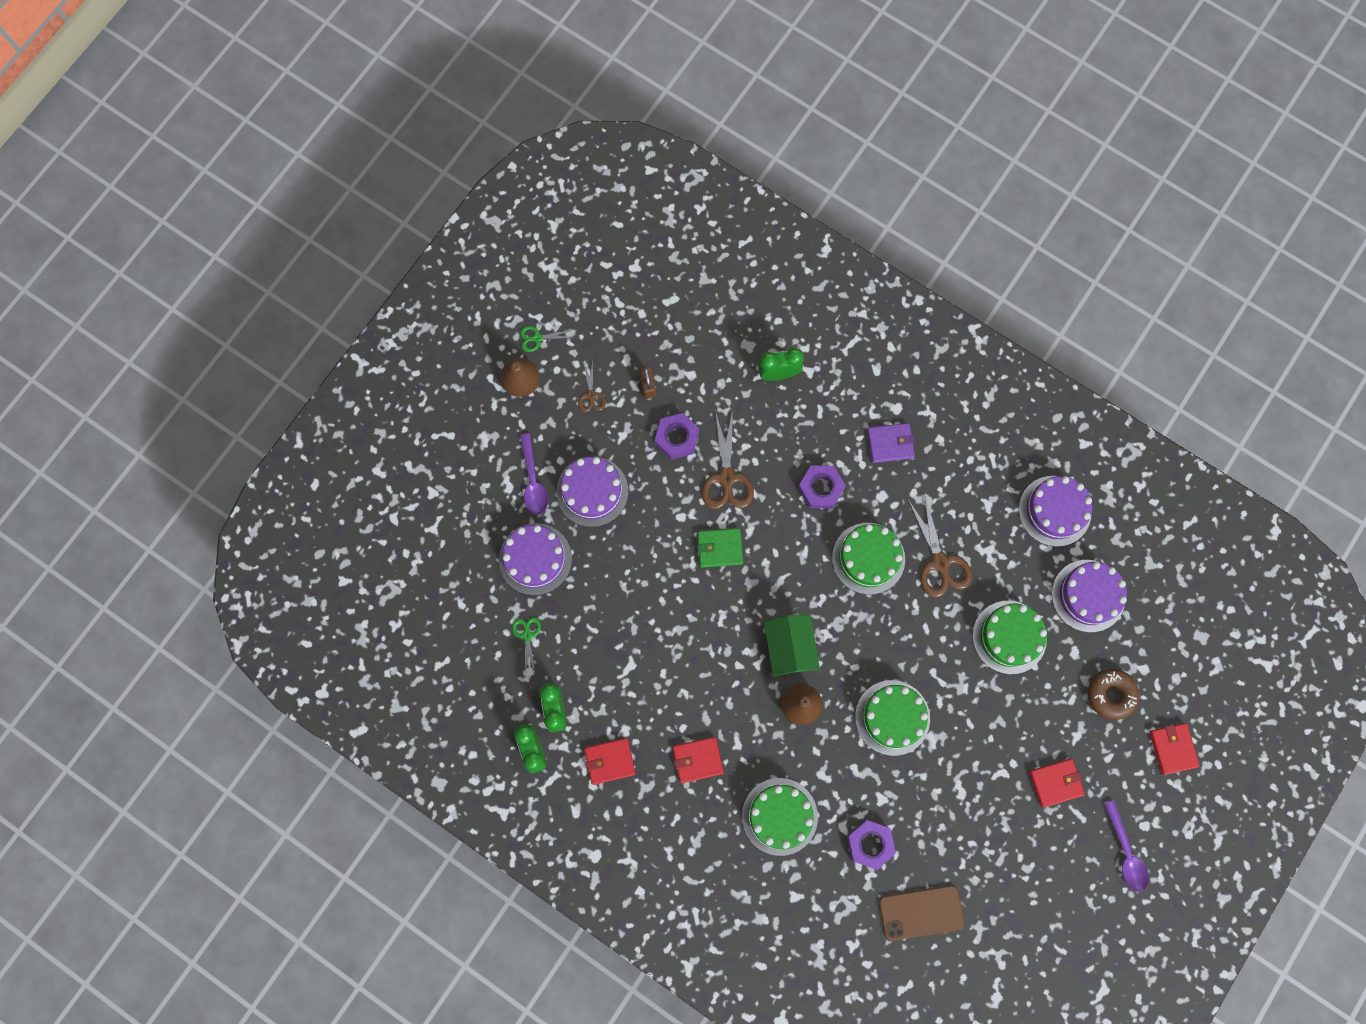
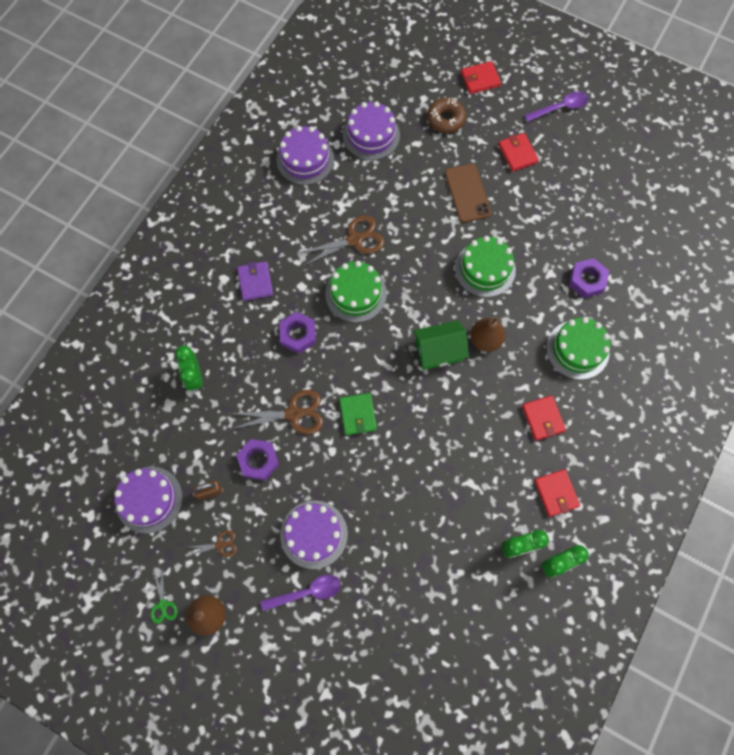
camera: 95 degrees left, 5 degrees down
purple cake [499,523,572,595] -> purple cake moved to [114,467,183,533]
green scissors [512,617,541,674] -> none
brown phone [879,885,965,941] -> brown phone moved to [445,164,491,223]
green cake [973,601,1047,674] -> none

